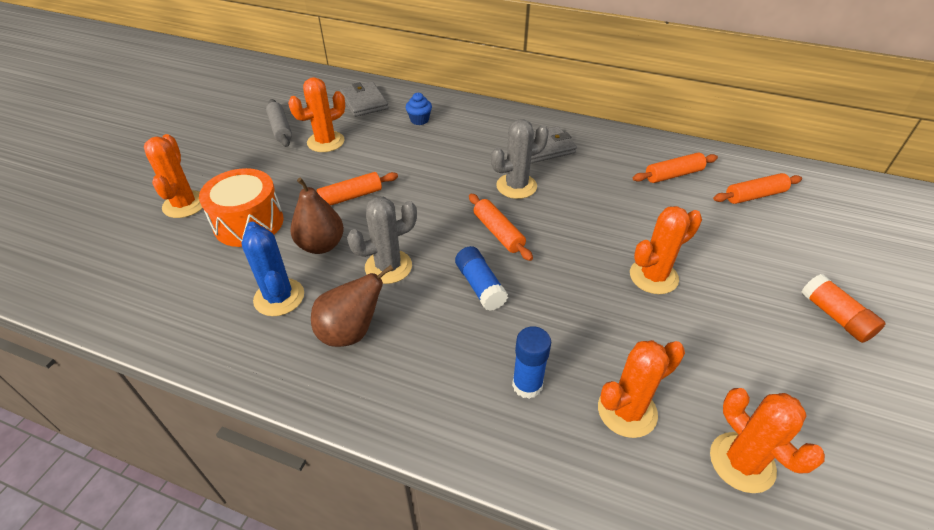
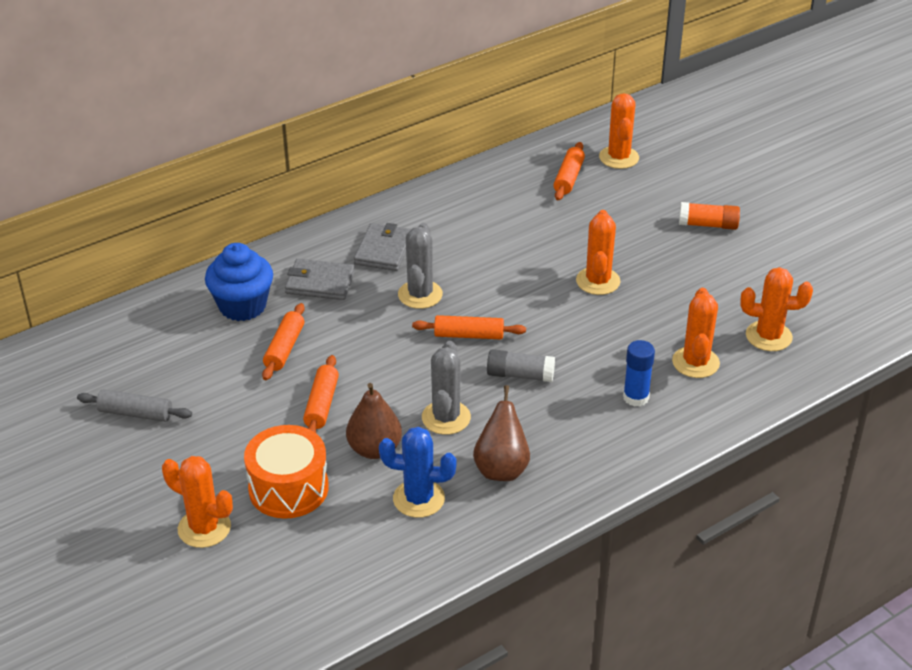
camera: 55 degrees left, 5 degrees down
orange cactus [288,77,345,152] -> orange cactus moved to [599,93,639,169]
grey wallet [340,82,389,117] -> grey wallet moved to [285,259,355,300]
blue cupcake [405,93,432,125] -> blue cupcake [205,243,273,321], size x2.01
blue glue stick [455,246,508,311] -> grey glue stick [487,349,555,382]
orange rolling pin [633,153,718,183] -> orange rolling pin moved to [262,303,305,380]

